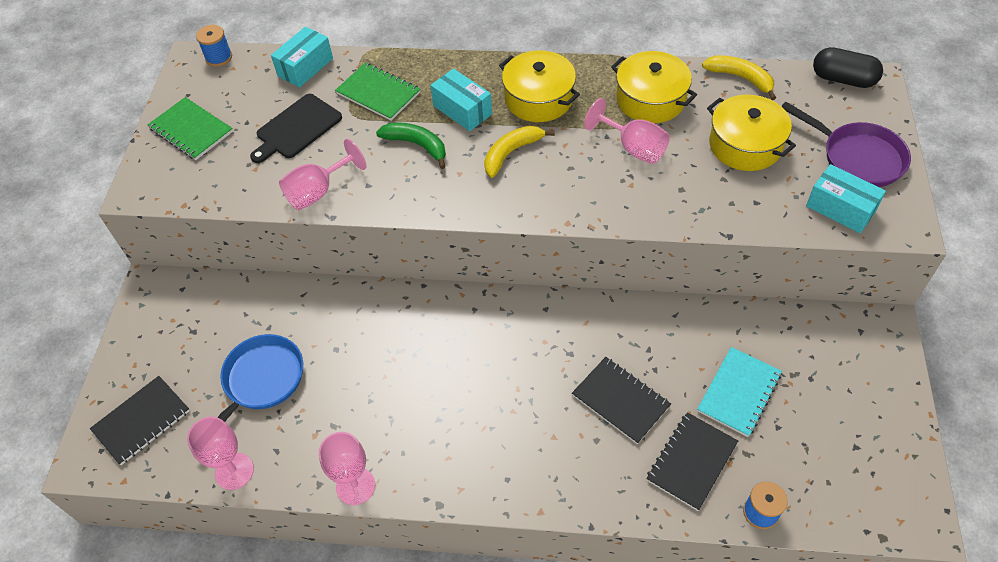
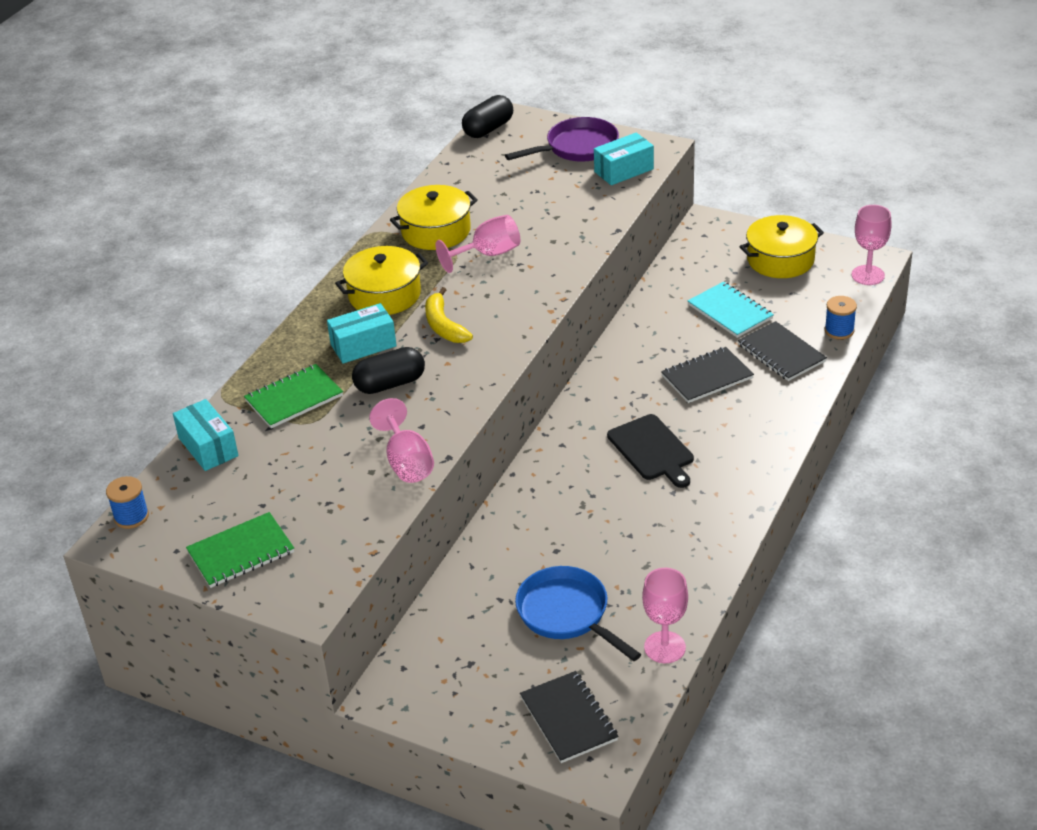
camera: 70 degrees left, 15 degrees down
black cutting board [250,94,342,163] -> black cutting board moved to [607,414,694,488]
pink goblet [319,432,375,505] -> pink goblet moved to [851,205,892,285]
green banana [376,122,446,169] -> black capsule [352,347,425,394]
yellow banana [702,55,776,100] -> none
yellow pot [707,95,796,171] -> yellow pot moved to [740,215,824,278]

